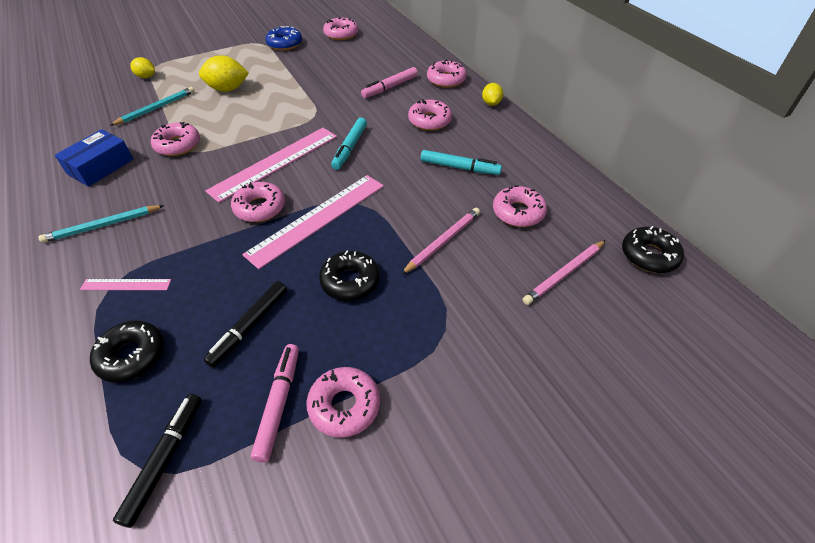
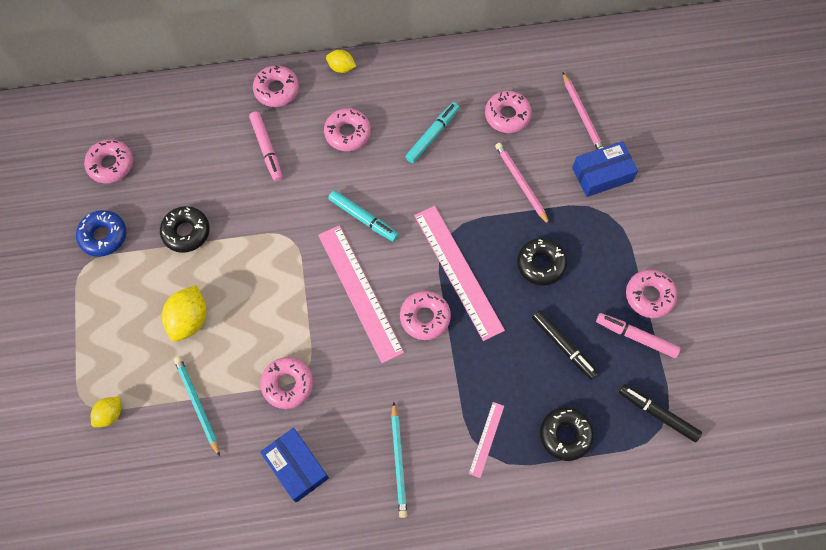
camera: 70 degrees left, 20 degrees up
black donut [622,226,684,273] -> black donut moved to [160,206,209,253]
none -> blue box [572,141,638,197]

